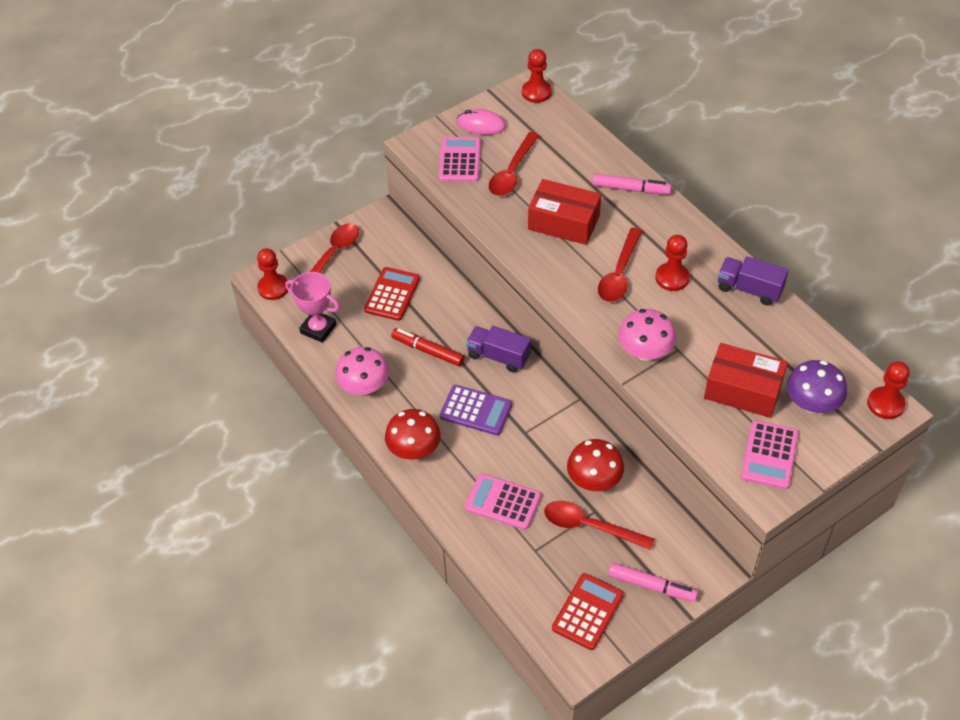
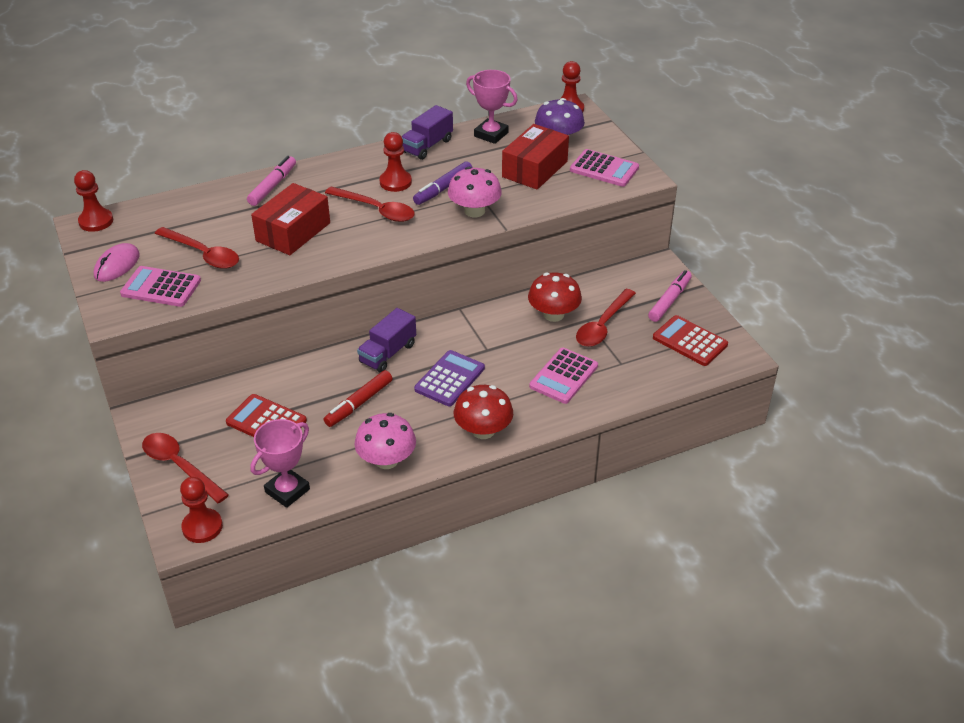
camera: 80 degrees left, 10 degrees down
none -> purple marker [413,161,473,205]
none -> pink trophy [466,70,517,144]

